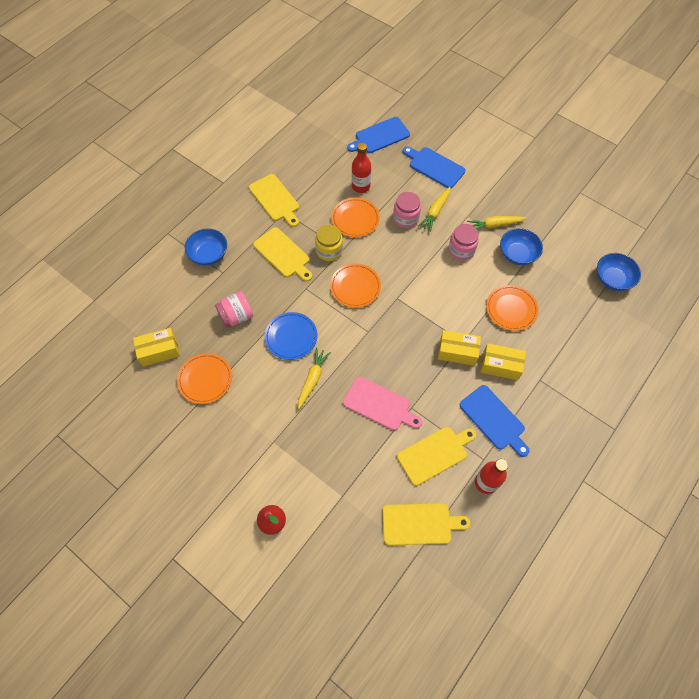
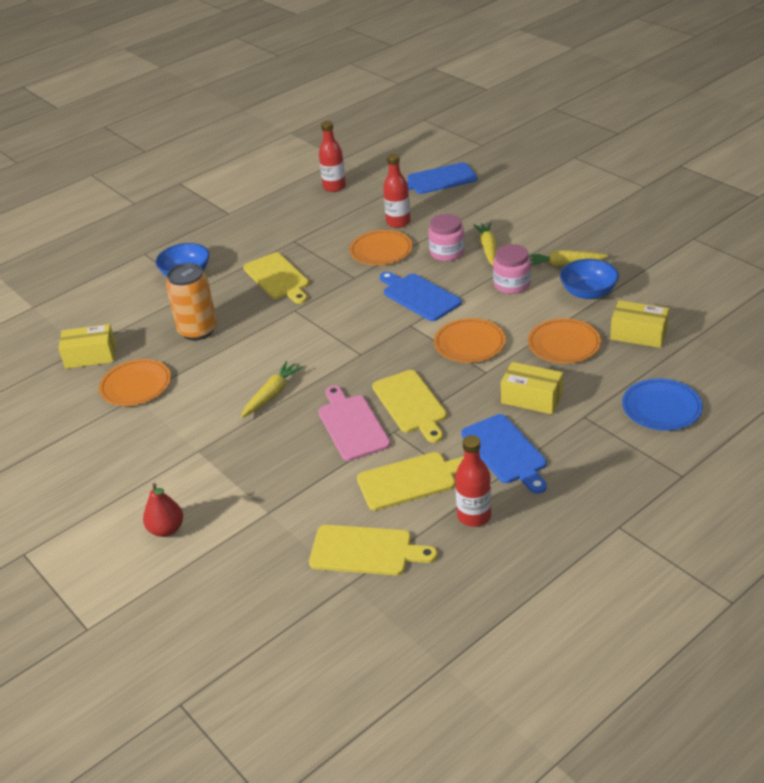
camera: 15 degrees right, 25 degrees down
pink jar [215,291,253,327] -> orange can [166,263,217,341]
yellow cutting board [249,174,299,227] -> yellow cutting board moved to [372,370,447,443]
blue plate [264,312,317,360] -> blue plate moved to [622,378,703,431]
yellow jar [315,225,343,261] -> none
orange plate [330,263,381,308] -> orange plate moved to [434,318,506,363]
pink cutting board [343,376,422,431] -> pink cutting board turned 150 degrees counterclockwise [318,386,391,461]
blue cutting board [403,146,466,189] -> blue cutting board moved to [380,272,462,321]
yellow carrot [418,187,450,232] -> yellow carrot turned 135 degrees clockwise [473,222,497,266]
yellow box [438,330,481,366] -> yellow box moved to [610,300,669,348]
blue bowl [597,253,641,291] -> none
none -> red bottle [319,121,346,192]

